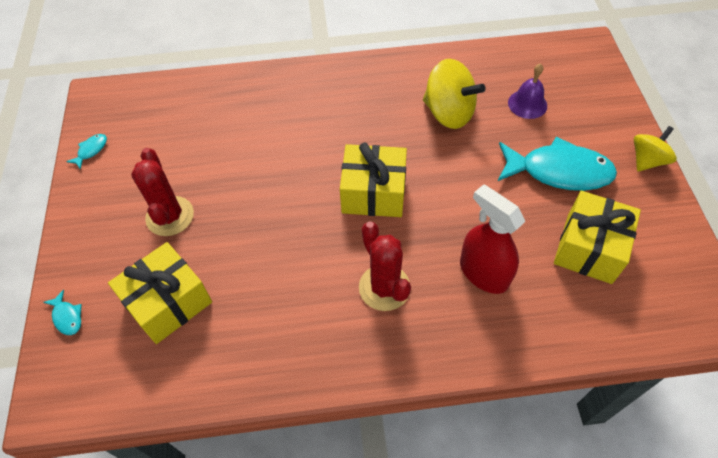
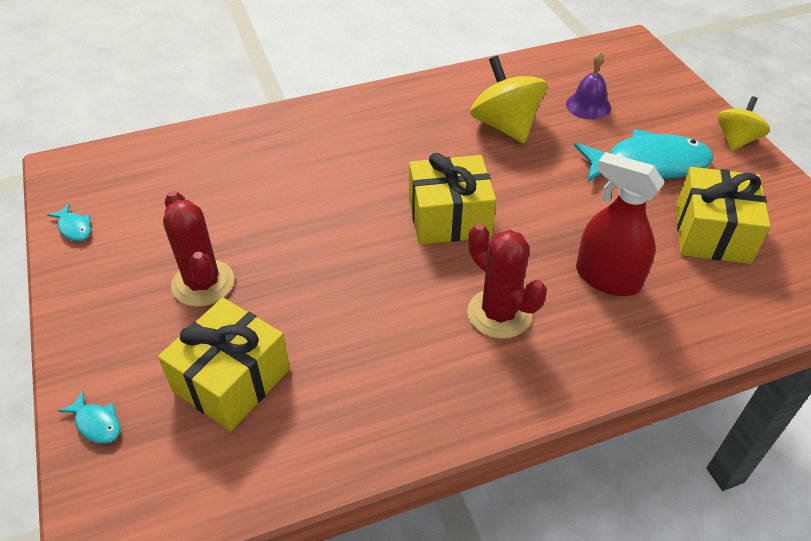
camera: 15 degrees left, 10 degrees down
turquoise fish [66,134,107,170] -> turquoise fish turned 120 degrees clockwise [47,204,91,241]
yellow spinning top [423,59,486,129] -> yellow spinning top turned 135 degrees counterclockwise [470,56,547,143]

